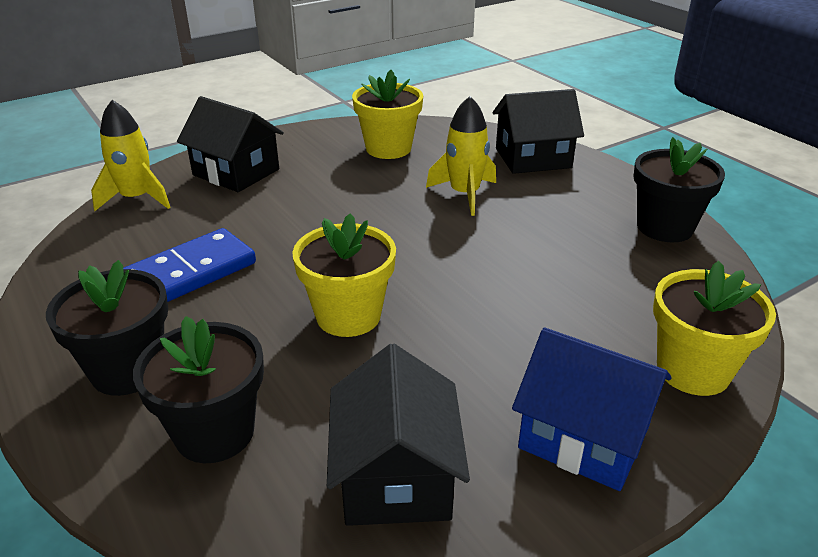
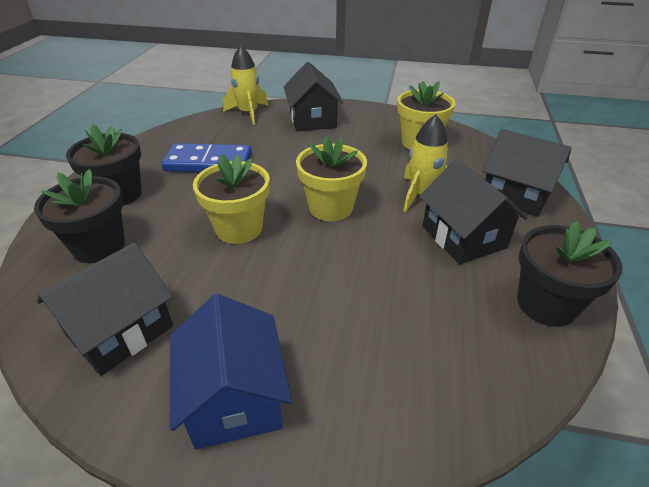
camera: 45 degrees right, 5 degrees up
yellow flower pot [653,261,776,396] -> yellow flower pot moved to [296,135,367,221]
none -> black house [419,159,528,264]

